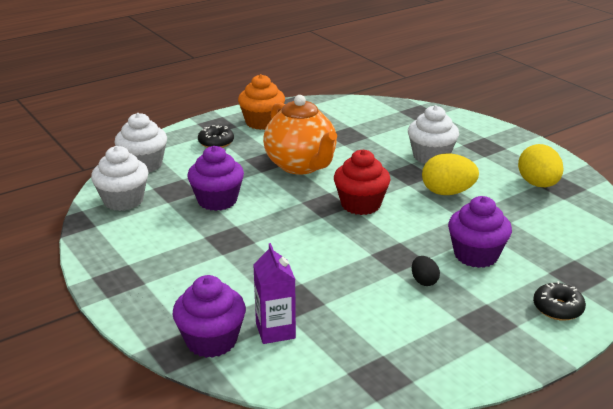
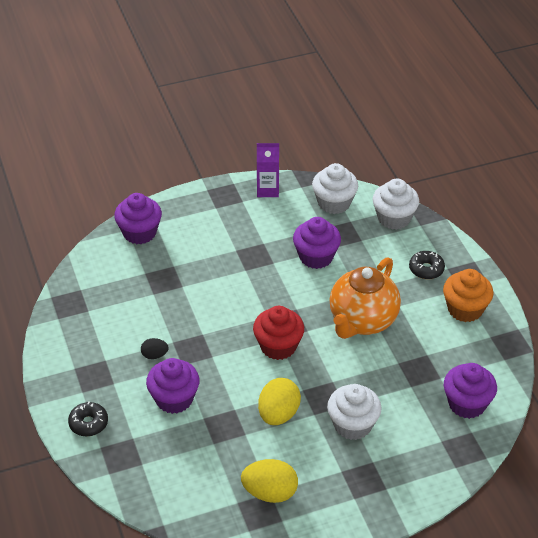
camera: 105 degrees right, 15 degrees up
purple carton [253,243,296,344] -> purple carton moved to [257,143,279,197]
orange teapot [263,95,337,175] -> orange teapot turned 45 degrees counterclockwise [329,257,401,339]
none -> purple cupcake [444,363,497,419]

